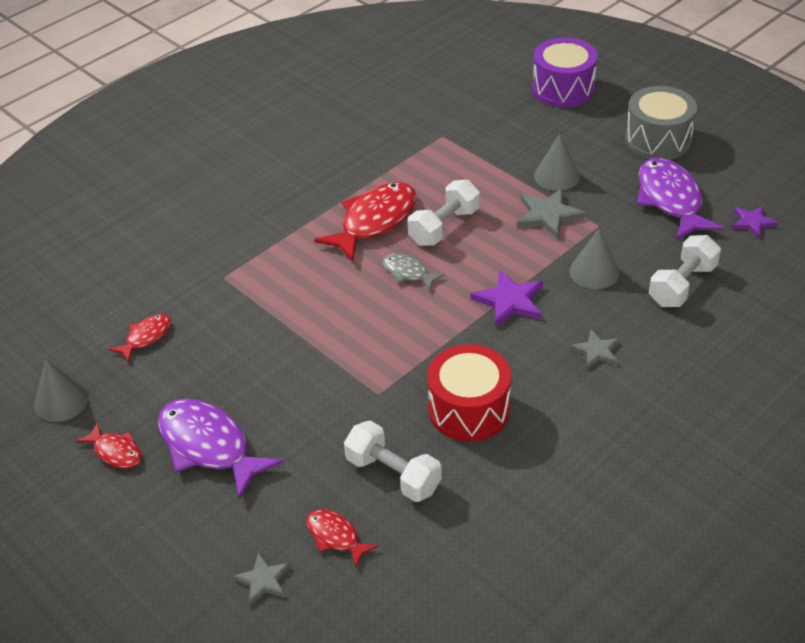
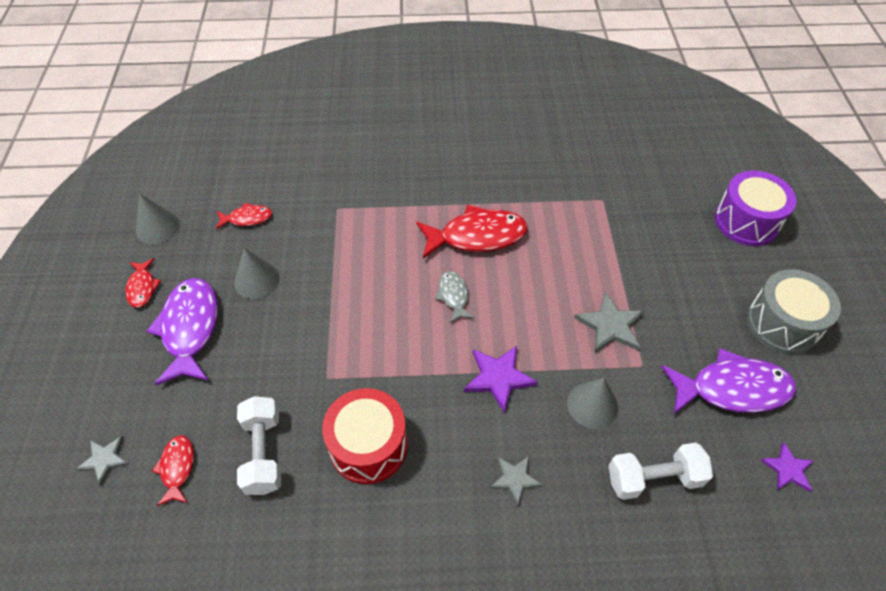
camera: 40 degrees right, 10 degrees up
white dumbbell [407,180,480,246] -> none
grey cone [534,134,580,191] -> grey cone moved to [234,248,280,299]
purple fish [637,158,724,240] -> purple fish turned 60 degrees clockwise [661,348,796,414]

